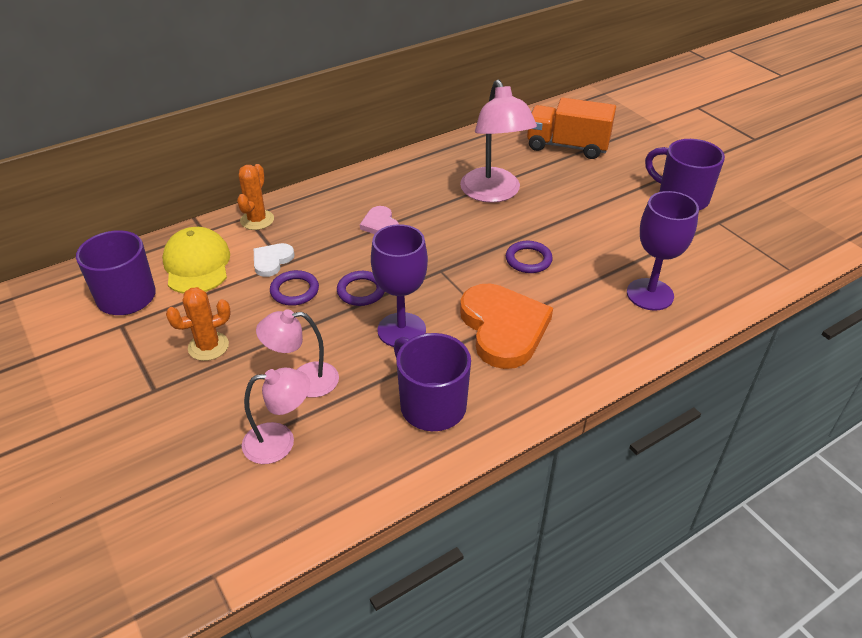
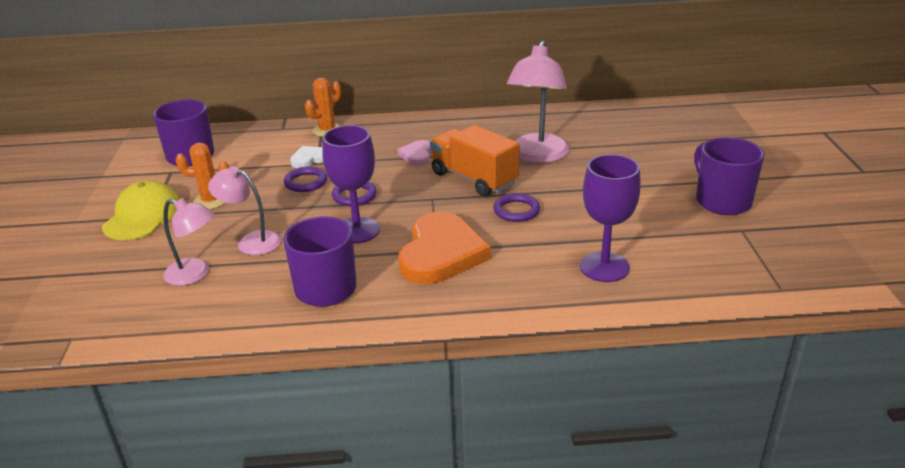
camera: 30 degrees right, 10 degrees down
yellow cap [162,227,230,293] -> yellow cap moved to [102,180,179,240]
orange truck [527,98,616,159] -> orange truck moved to [430,125,520,197]

